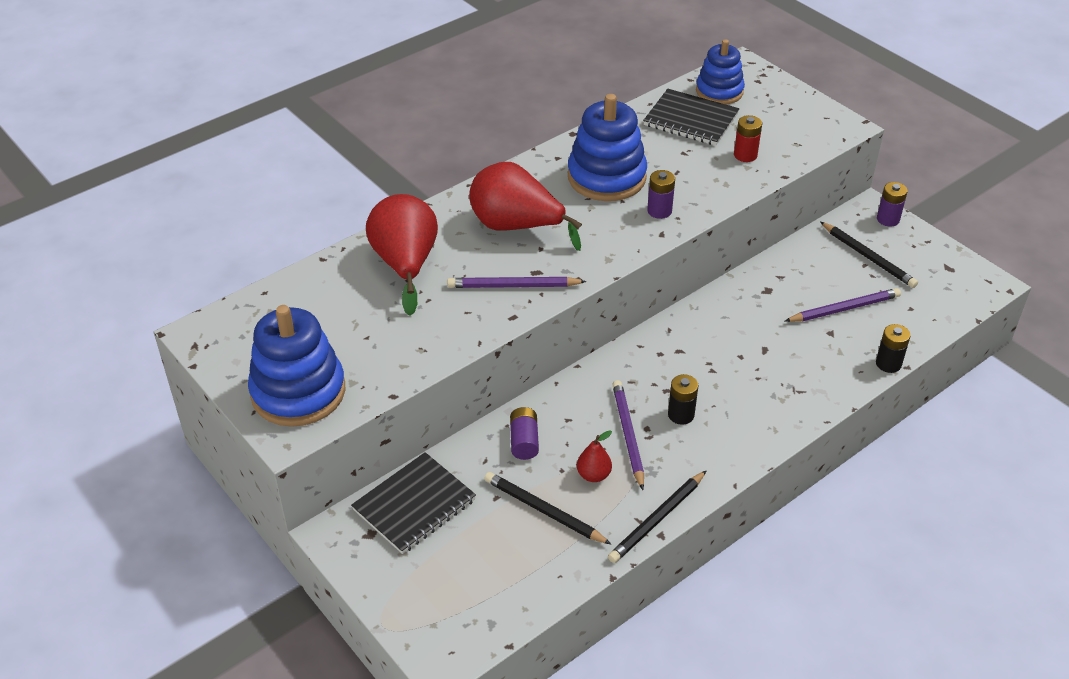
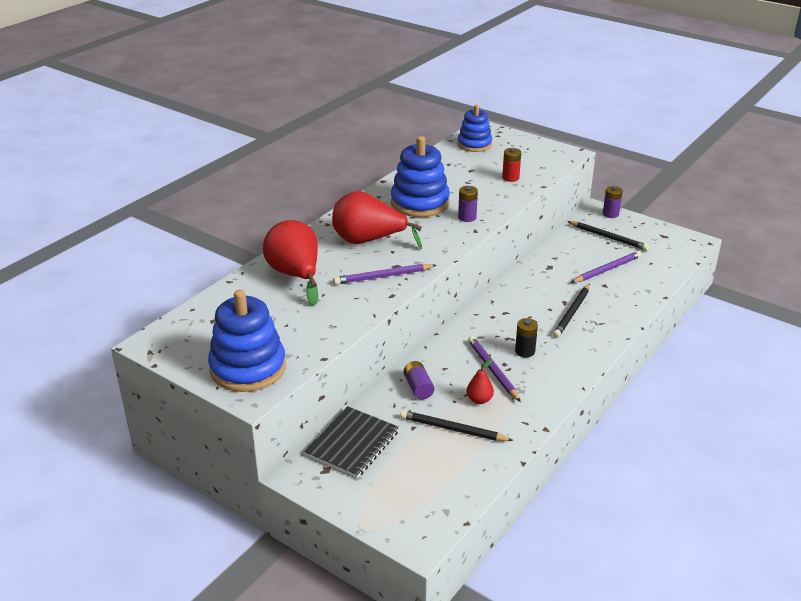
camera: 15 degrees left, 10 degrees down
black pencil [608,470,707,563] -> black pencil moved to [553,284,590,338]
black notebook [643,89,739,146] -> none
black battery [876,324,911,373] -> none

